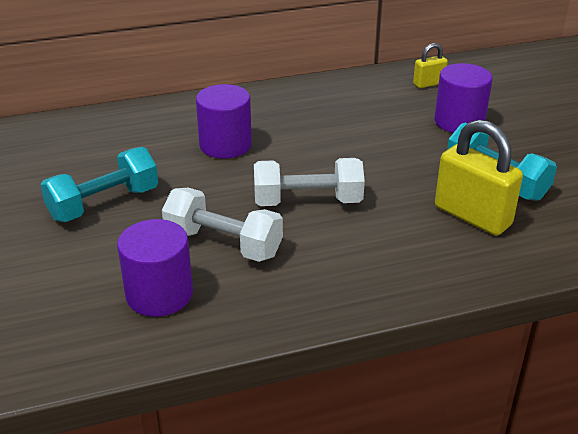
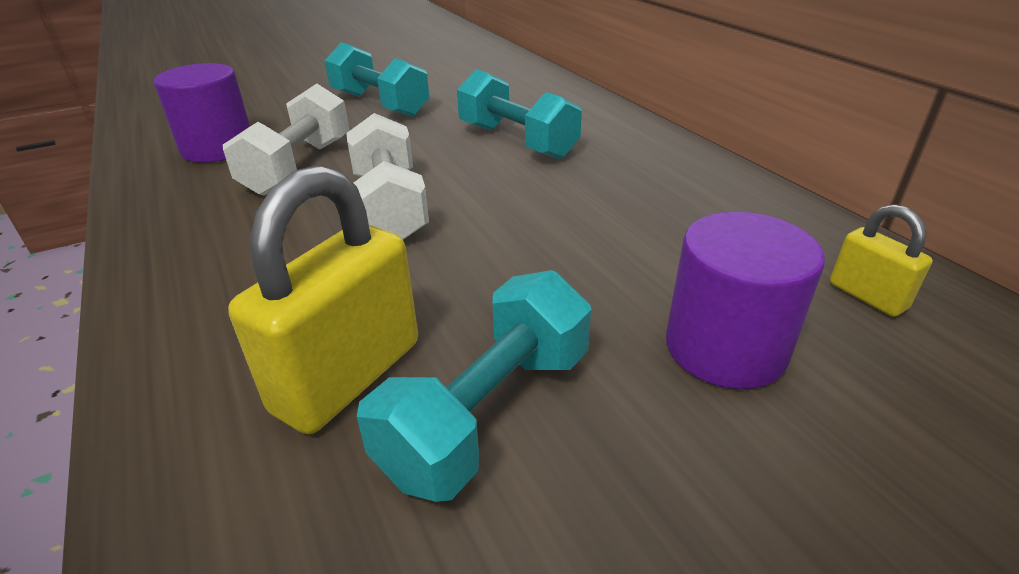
camera: 80 degrees right, 0 degrees up
purple cylinder [196,84,252,159] -> turquoise dumbbell [457,69,582,159]

